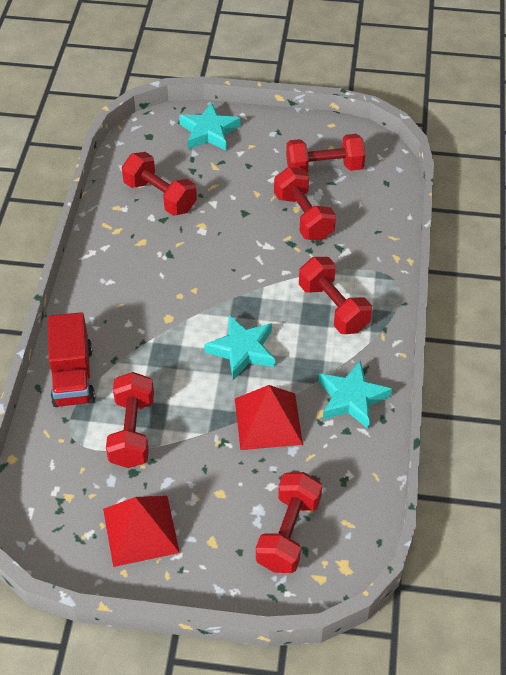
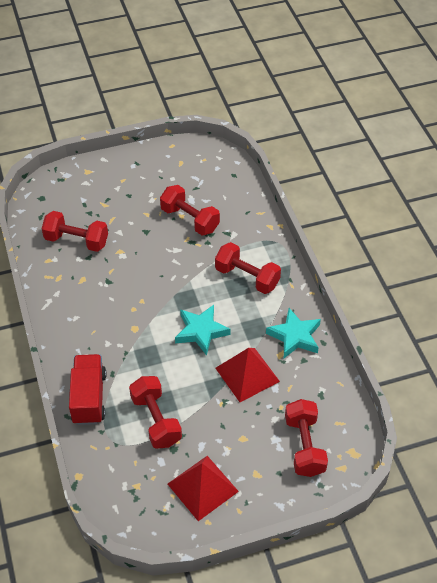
camera: 25 degrees left, 0 degrees up
red truck [48,312,95,407] -> red truck turned 150 degrees counterclockwise [69,354,106,425]
turquoise star [179,102,241,151] -> none
red dumbbell [286,134,365,173] -> none

